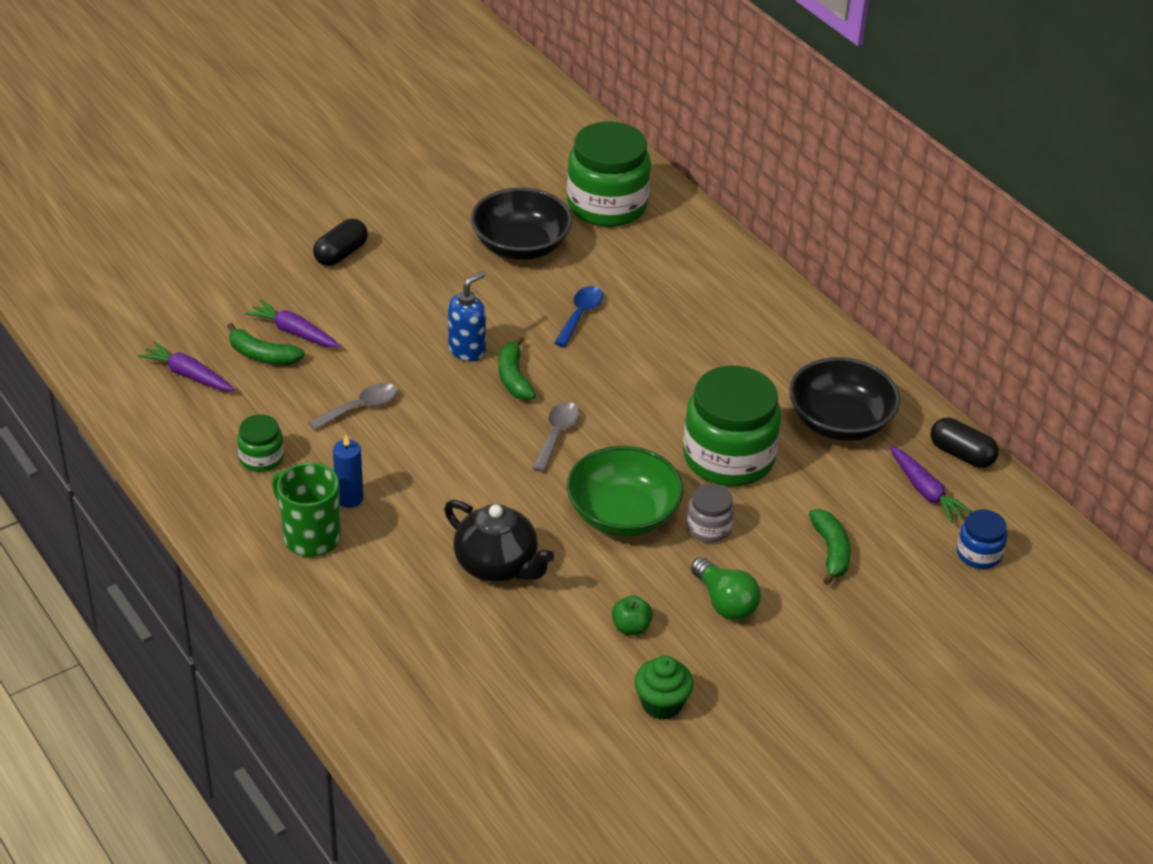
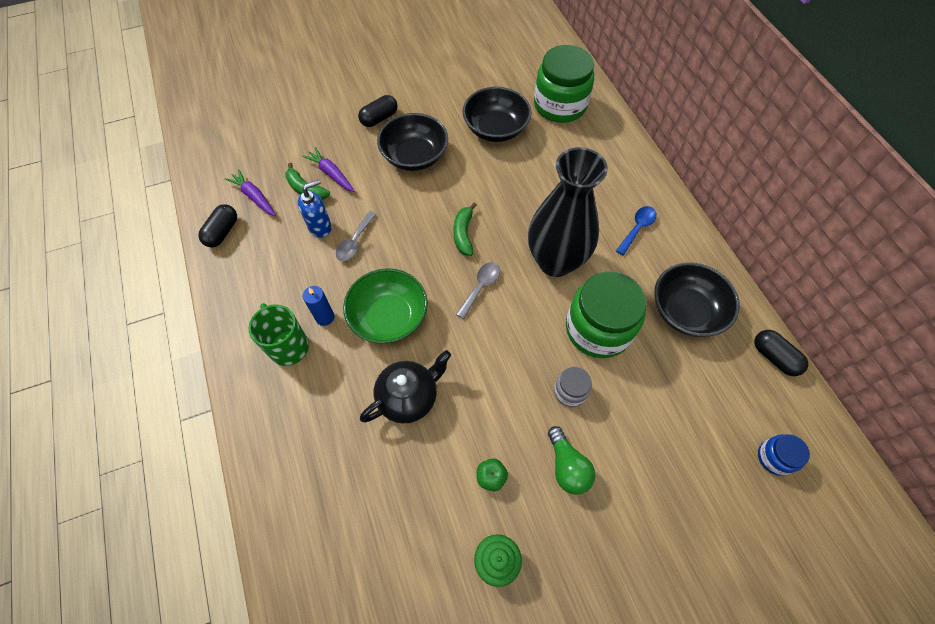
camera: 15 degrees right, 20 degrees up
green jar [237,414,284,472] -> none
grey spoon [308,383,398,430] -> grey spoon turned 135 degrees clockwise [336,211,377,261]
black teapot [444,500,554,582] -> black teapot turned 90 degrees counterclockwise [360,350,451,423]
blue soap dispenser [448,272,486,361] -> blue soap dispenser moved to [298,180,332,238]
blue spoon [554,286,603,347] -> blue spoon moved to [616,206,657,255]
green bowl [567,446,683,537] -> green bowl moved to [343,268,428,344]
green banana [809,509,851,585] -> none
purple carrot [889,446,972,523] -> none
none -> black capsule [198,204,237,248]
none -> black bowl [377,113,448,171]
none -> black vase [528,147,608,277]

